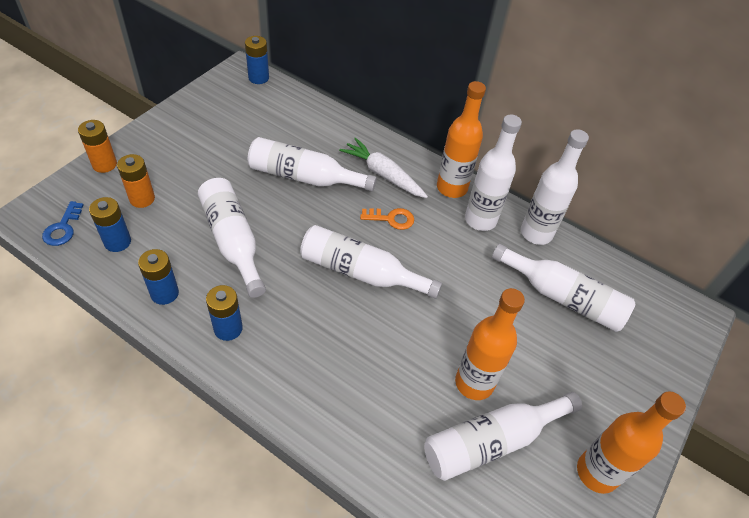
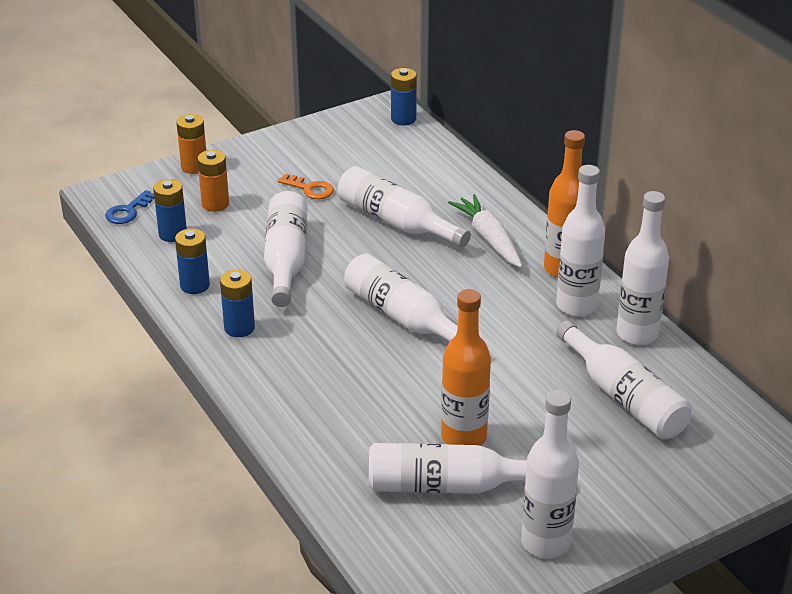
camera: 30 degrees right, 15 degrees down
orange key [360,208,414,230] -> orange key moved to [277,174,334,199]
orange bottle [577,391,686,494] -> white bottle [521,390,579,558]

